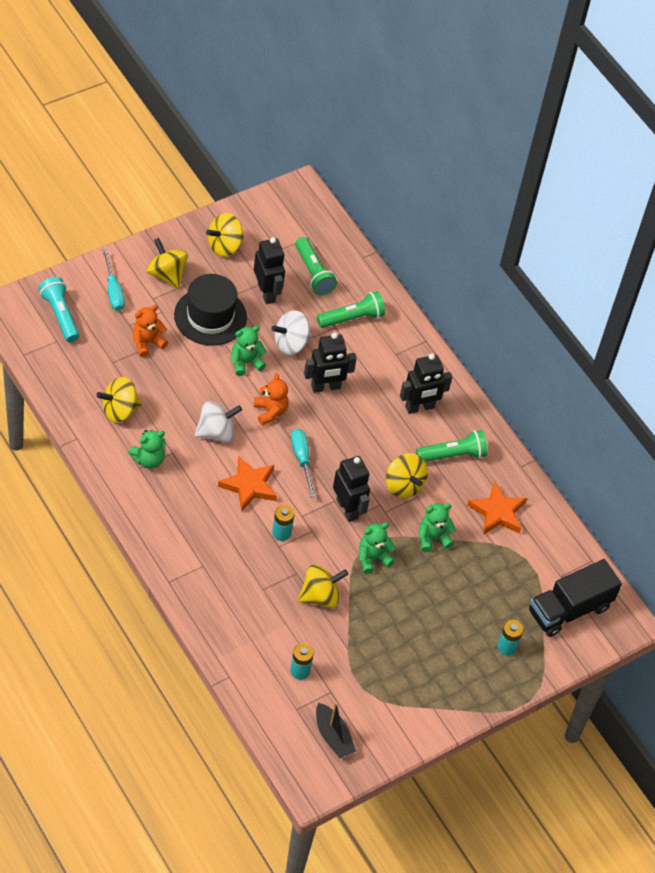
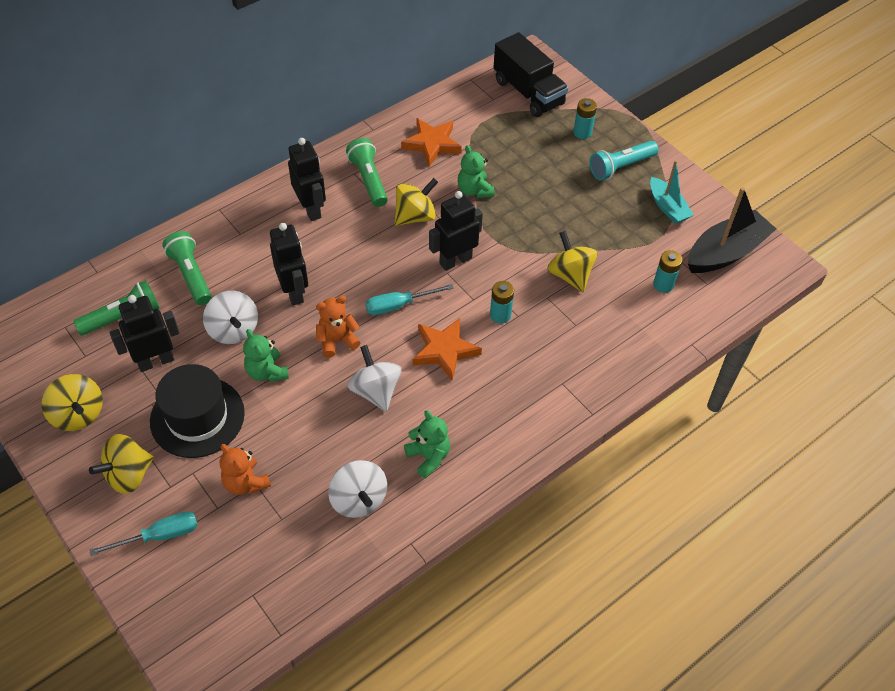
camera: 90 degrees left, 0 degrees up
turquoise flashlight [38,277,79,342] -> turquoise flashlight moved to [589,141,659,181]
yellow spinning top [96,377,142,423] -> white spinning top [328,460,387,518]
black boat [316,702,356,758] -> black boat [688,187,776,273], size x1.64
green teddy bear [359,523,396,574] -> none
none -> turquoise boat [650,160,694,224]

